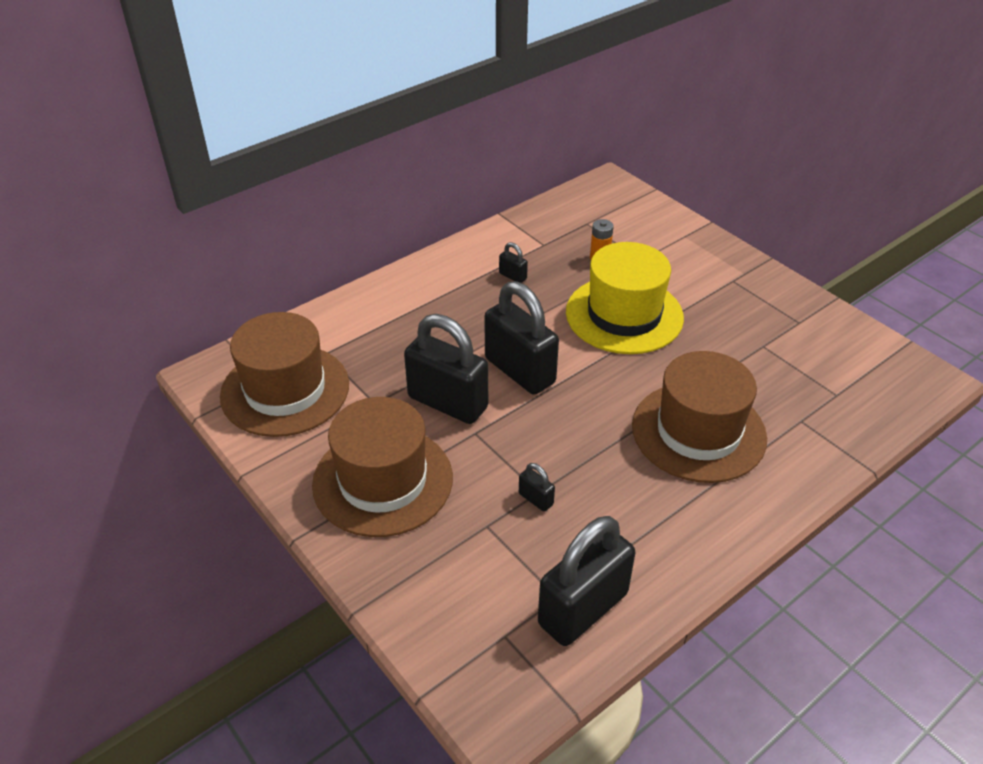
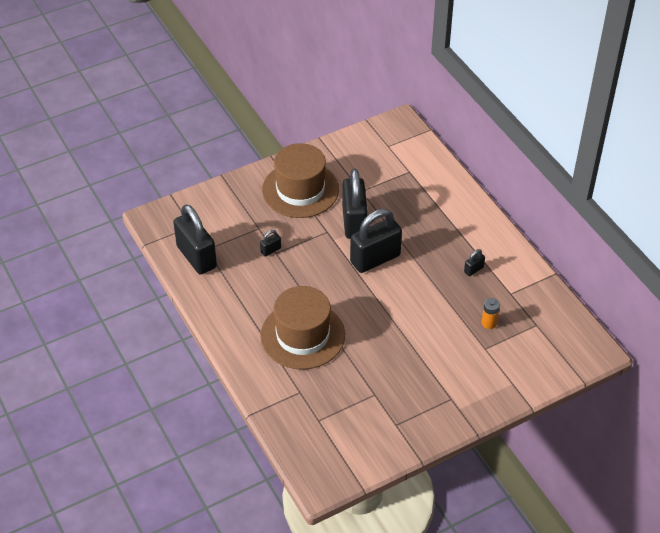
camera: 100 degrees right, 5 degrees up
brown hat [220,312,349,437] -> none
black padlock [404,314,488,424] -> black padlock turned 45 degrees counterclockwise [342,169,368,239]
yellow hat [566,242,684,354] -> none

